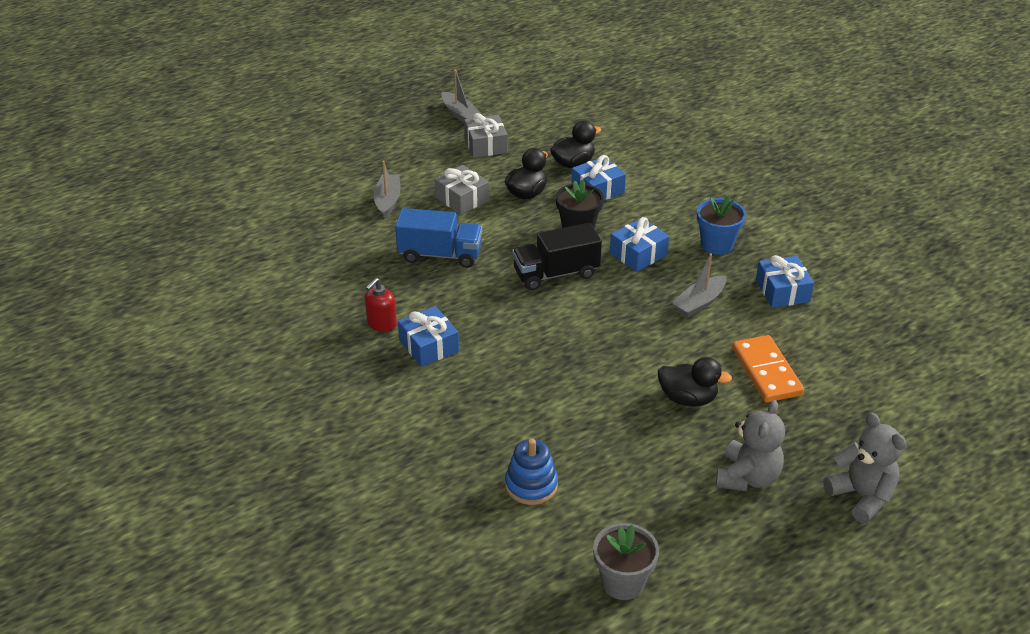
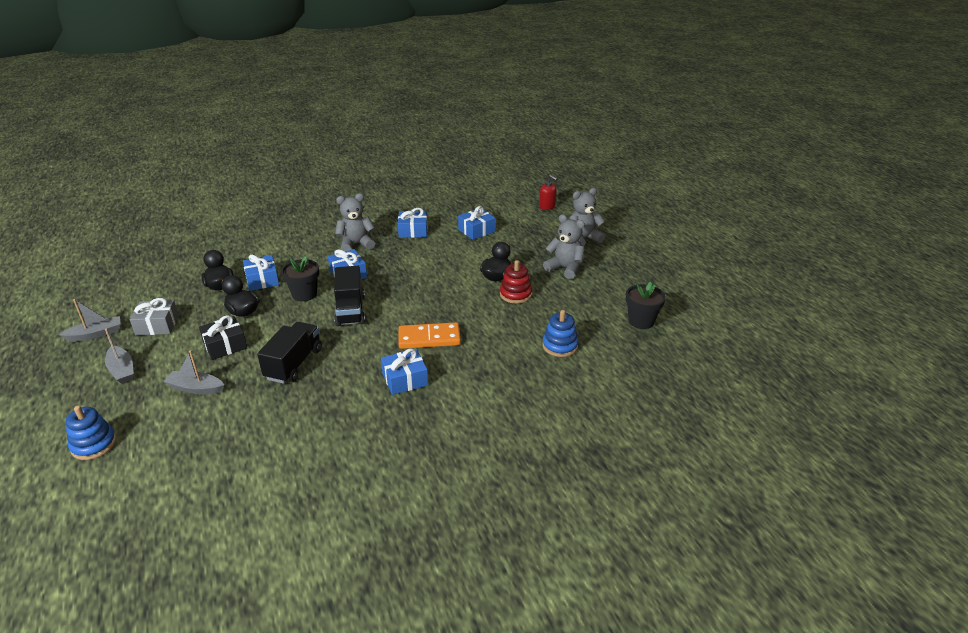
camera: 80 degrees left, 5 degrees down
red soap dispenser [365,278,397,332] -> red soap dispenser moved to [539,175,557,210]
blue truck [395,208,482,268] -> black truck [257,322,322,384]
grey gift [434,165,489,215] -> black gift [199,315,247,360]
grey flower pot [593,523,659,600] -> black flower pot [626,282,666,329]
grey boat [672,253,726,317] -> grey boat moved to [105,329,134,384]
blue flower pot [697,196,746,255] -> grey teddy bear [335,193,375,252]
orange domino [733,335,804,402] -> orange domino moved to [398,322,461,349]
none -> blue stacking toy [65,406,116,460]
none -> blue gift [458,206,496,240]
none -> red stacking toy [500,260,532,304]

